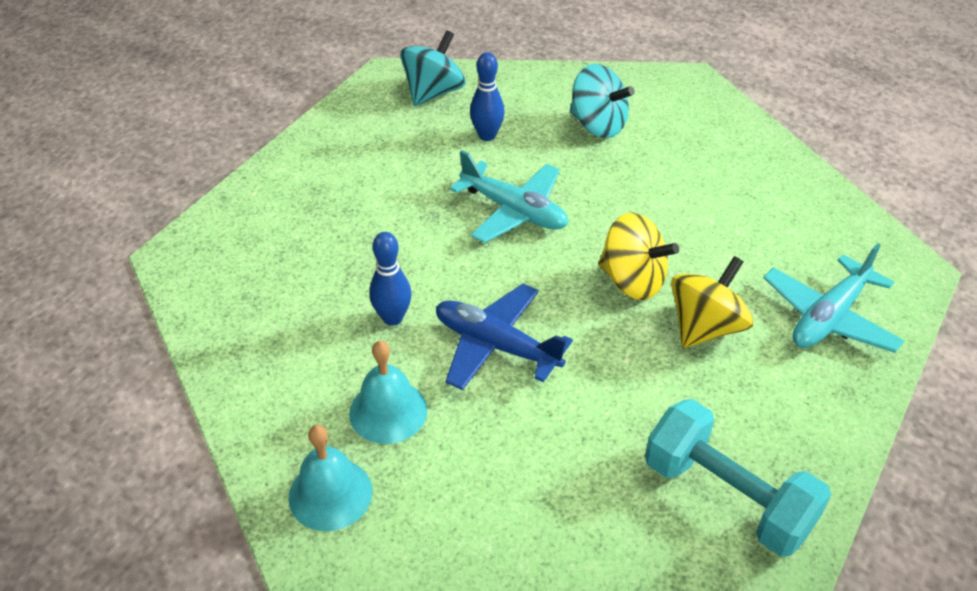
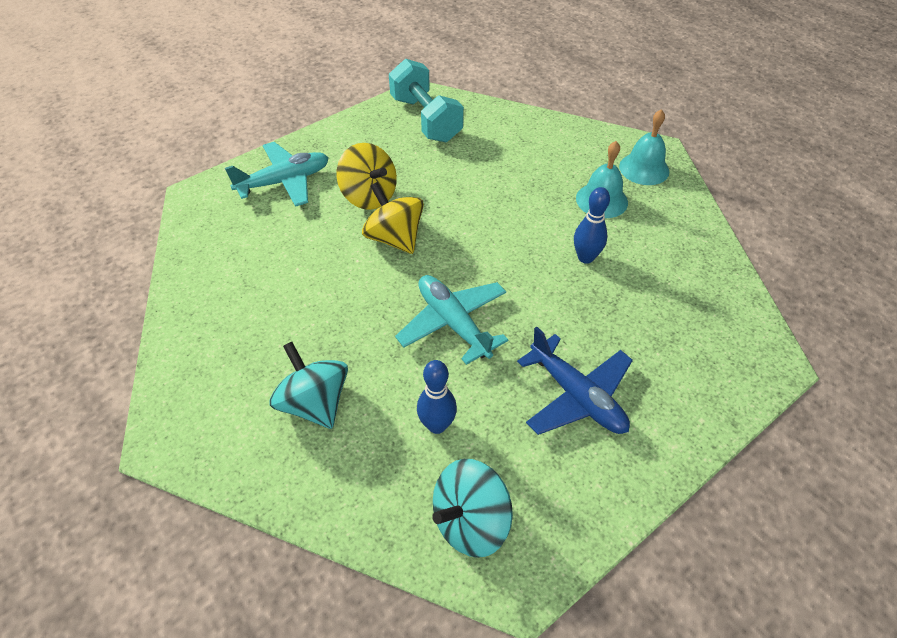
camera: 160 degrees left, 5 degrees up
blue plane [436,284,573,390] -> blue plane moved to [517,327,633,435]
yellow spinning top [671,256,754,348] -> yellow spinning top turned 105 degrees counterclockwise [336,143,397,210]

